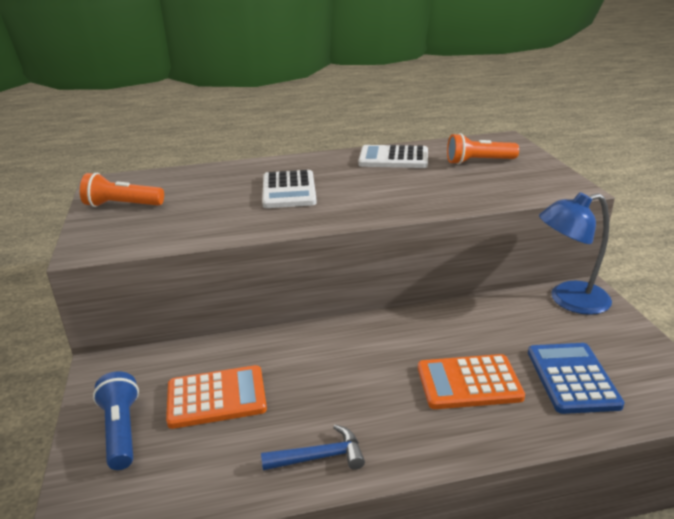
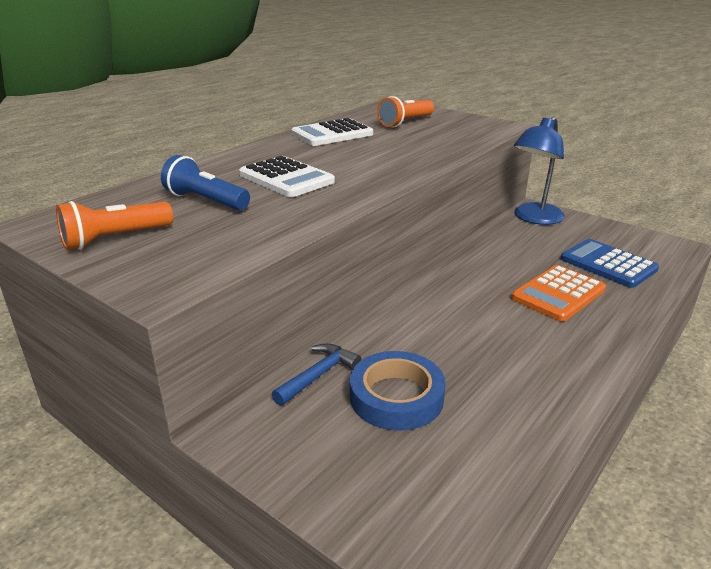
camera: 40 degrees left, 0 degrees up
blue flashlight [93,371,139,470] -> blue flashlight moved to [161,155,250,210]
orange calculator [166,365,267,429] -> blue tape [350,351,446,431]
blue hammer [261,424,365,471] -> blue hammer moved to [272,343,361,406]

